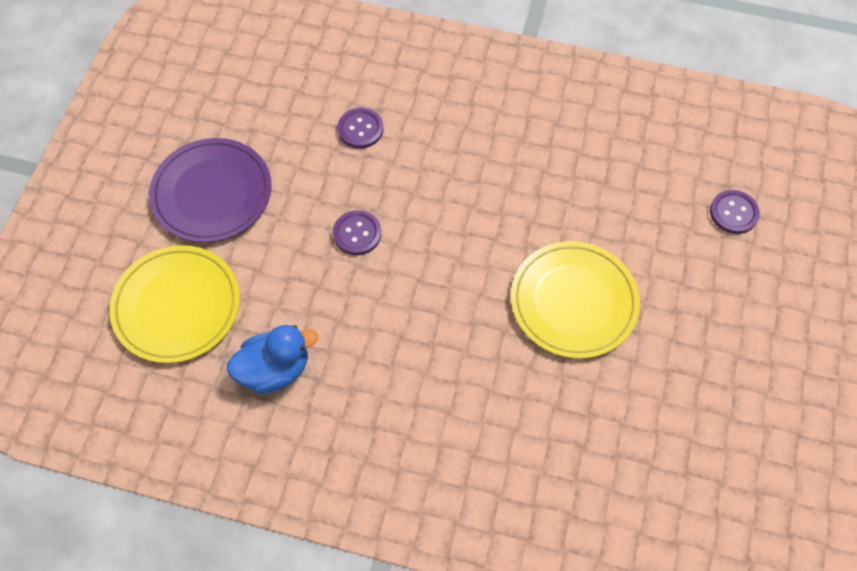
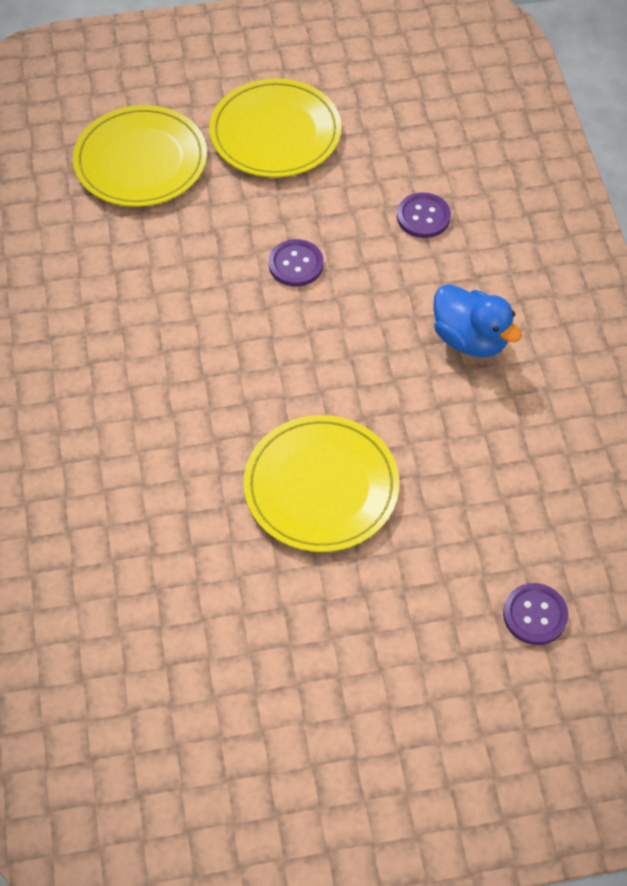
camera: 65 degrees right, 5 degrees down
purple plate [149,138,271,243] -> yellow plate [209,78,342,177]
blue duck [227,325,318,395] -> blue duck moved to [433,284,522,357]

